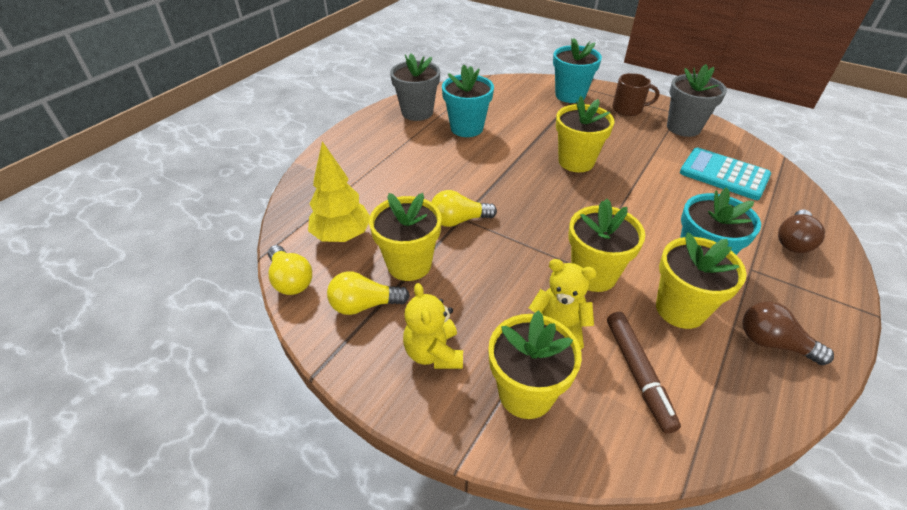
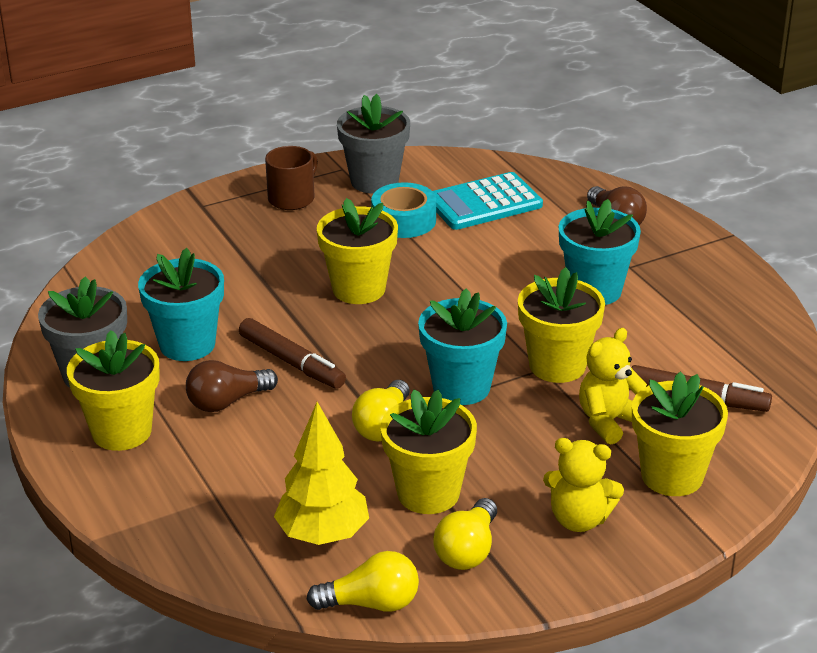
camera: 60 degrees left, 10 degrees down
turquoise flower pot [553,38,602,103] -> turquoise flower pot moved to [418,288,507,405]
yellow flower pot [656,232,747,329] -> yellow flower pot moved to [67,330,160,451]
brown light bulb [743,301,834,365] -> brown light bulb moved to [186,360,278,412]
none -> brown marker [239,318,346,389]
none -> turquoise tape [371,182,436,238]

